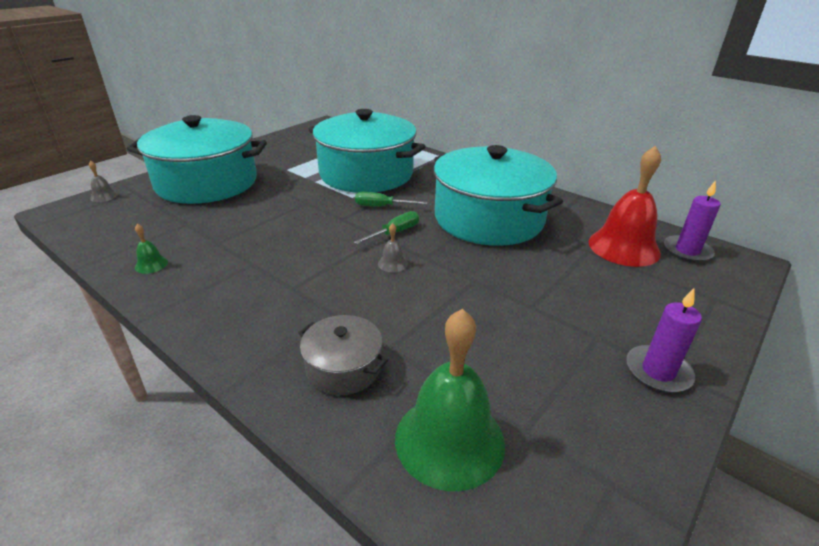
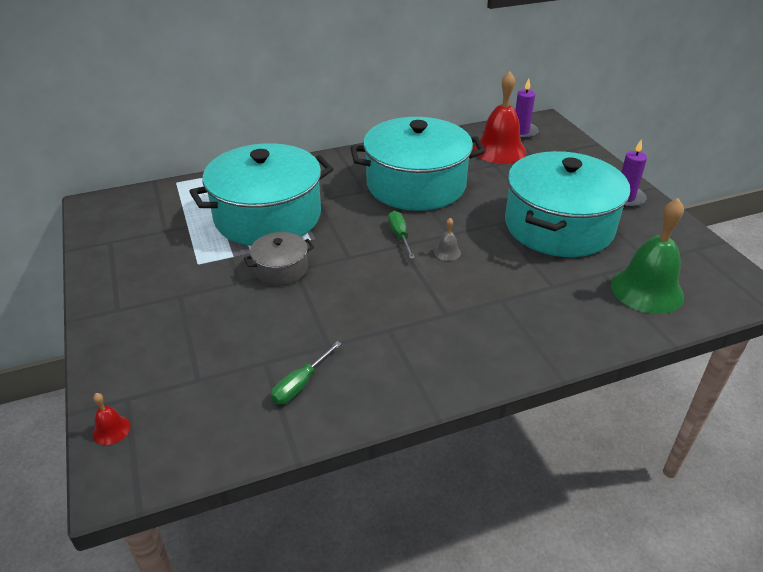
camera: 60 degrees left, 5 degrees up
grey bell [89,161,118,202] -> red bell [93,393,131,445]
turquoise pot [127,115,267,204] -> turquoise pot moved to [505,151,630,257]
green bell [135,224,168,274] -> none
grey pot [299,315,388,395] -> grey pot moved to [244,232,314,285]
green screwdriver [355,192,428,206] -> green screwdriver moved to [271,341,342,404]

